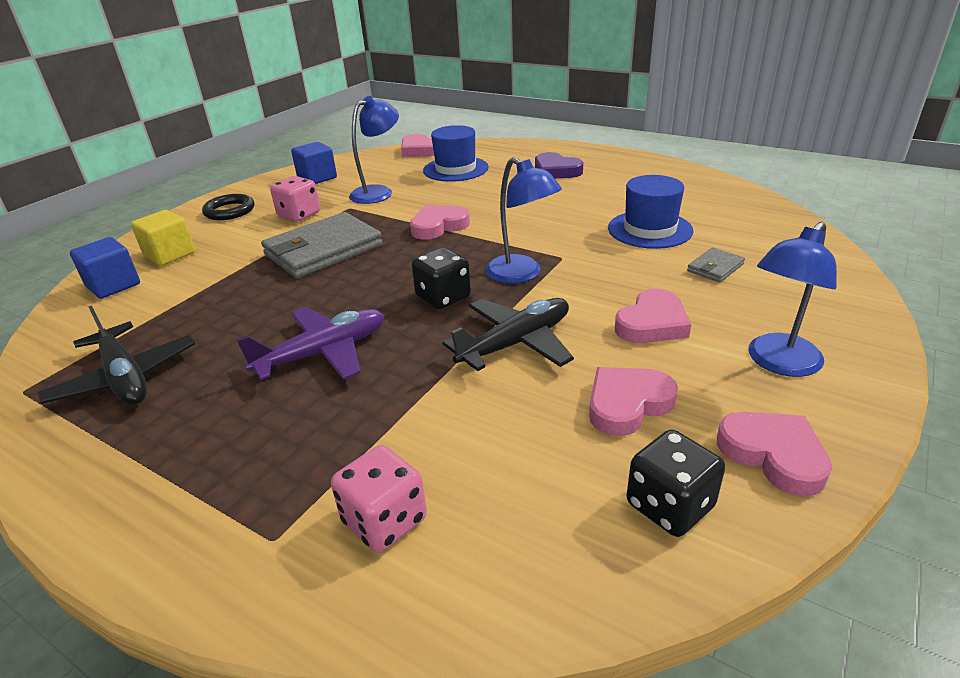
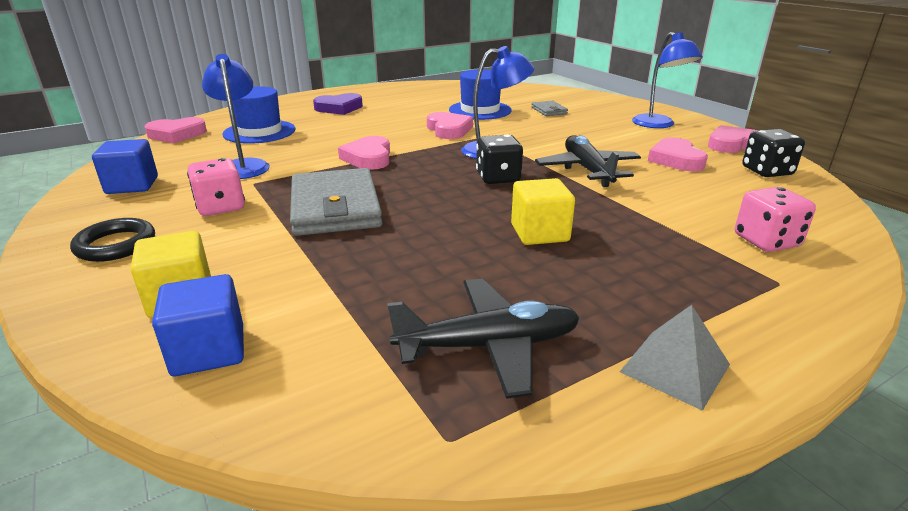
camera: 65 degrees left, 5 degrees down
purple plane [237,307,384,380] -> yellow cube [511,178,575,245]
pink heart [615,289,691,343] -> pink heart moved to [427,112,473,139]
none -> grey pyramid [620,305,730,411]

